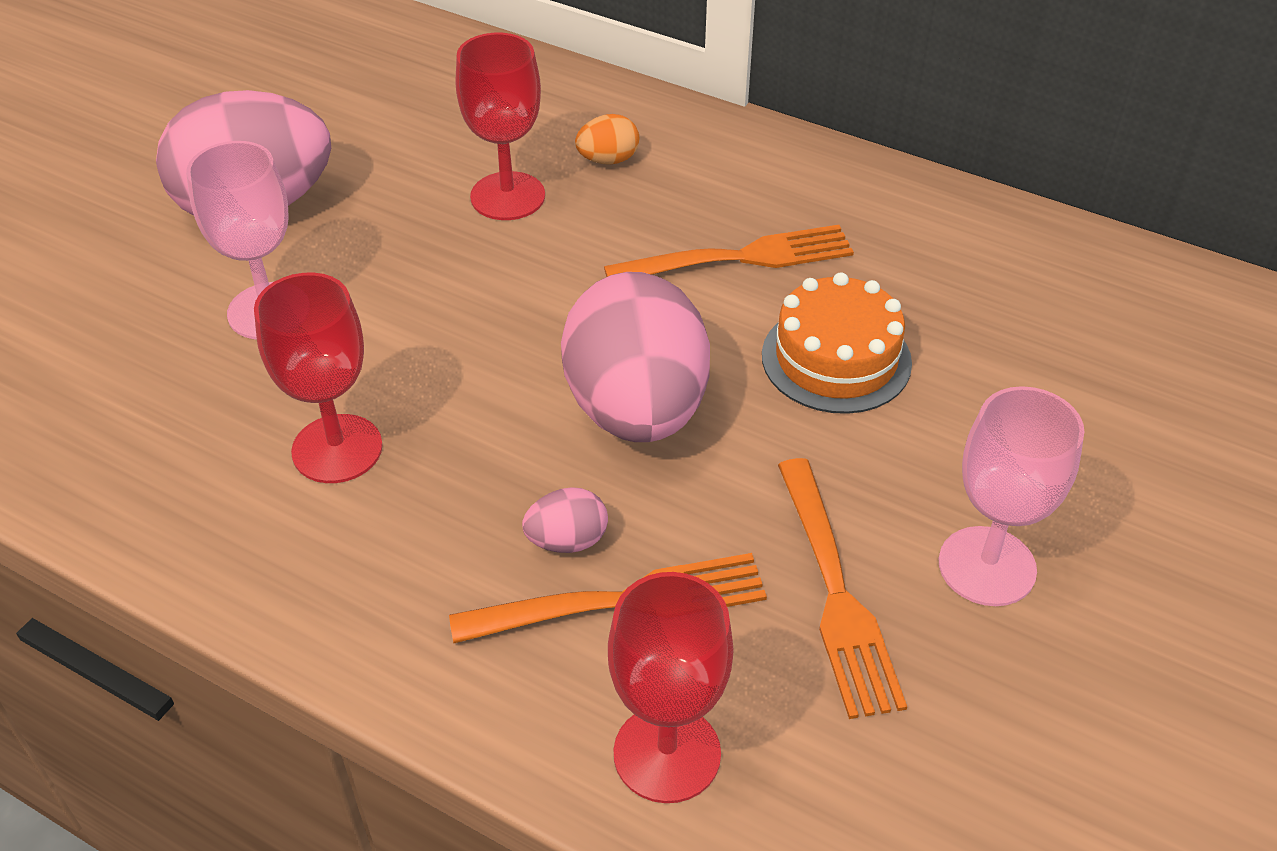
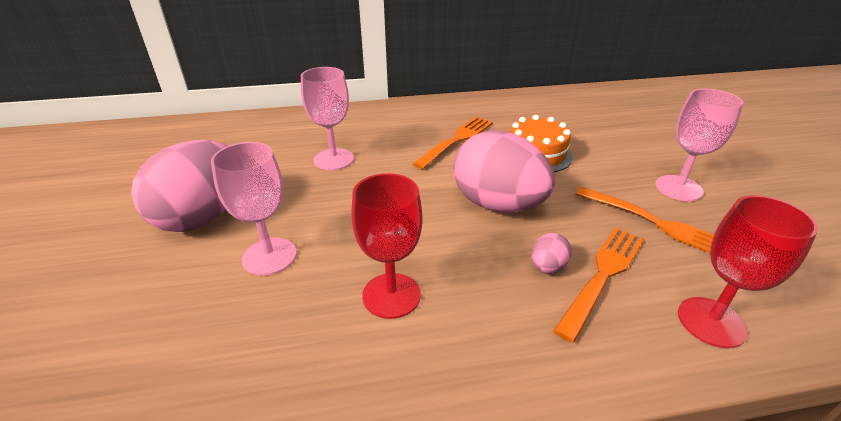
camera: 40 degrees left, 10 degrees down
red goblet [456,33,545,220] -> pink goblet [301,67,354,170]
orange egg [575,114,639,165] -> none

